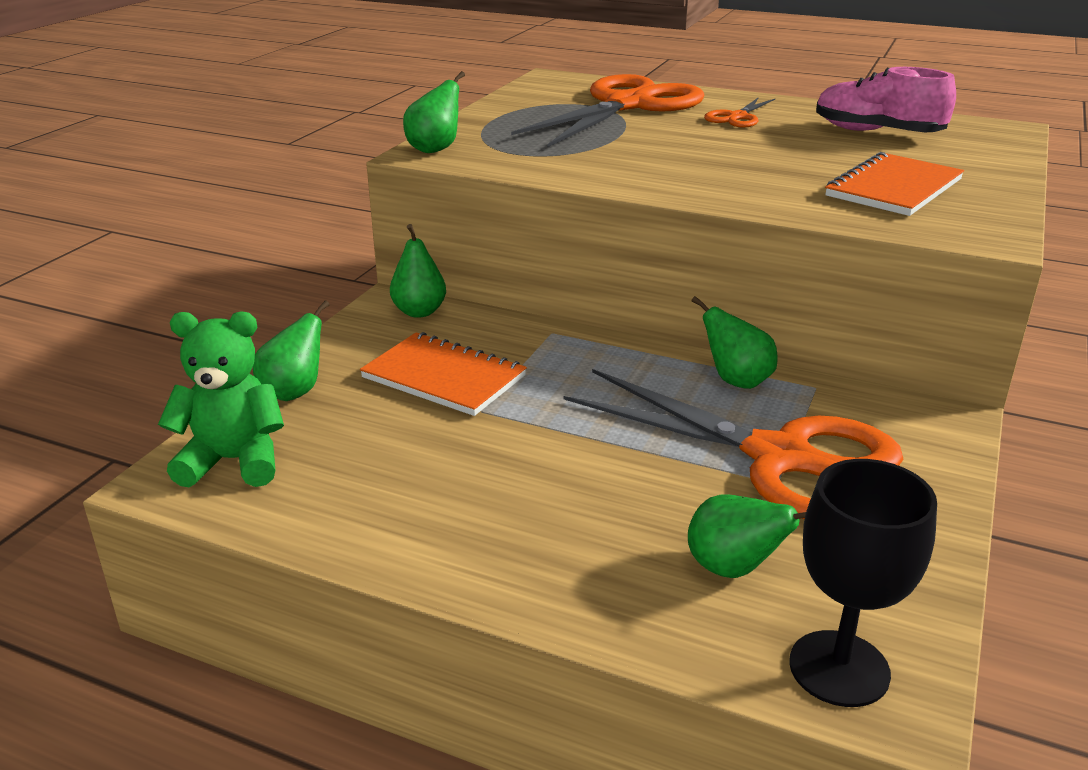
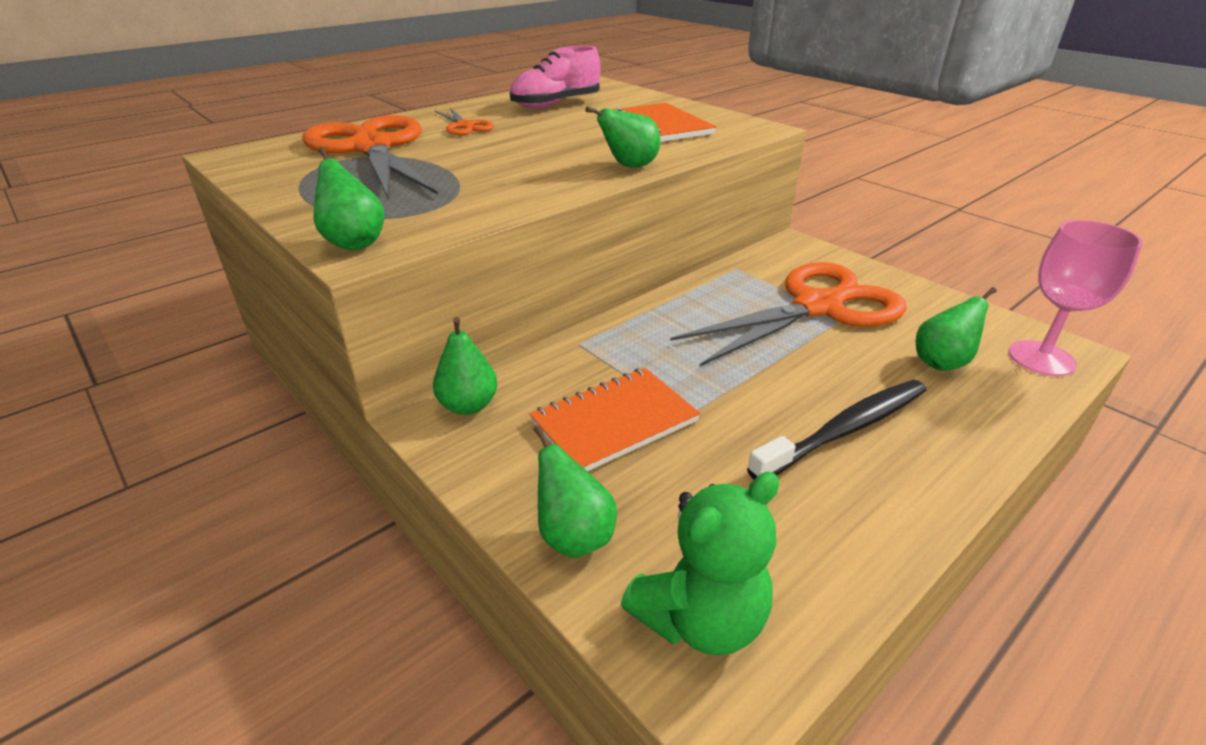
camera: 65 degrees left, 5 degrees up
green teddy bear [158,312,284,487] -> green teddy bear turned 150 degrees counterclockwise [621,472,779,655]
green pear [691,296,777,389] -> green pear moved to [586,106,660,168]
black goblet [789,459,937,707] -> pink goblet [1009,220,1143,376]
none -> black toothbrush [747,380,927,480]

